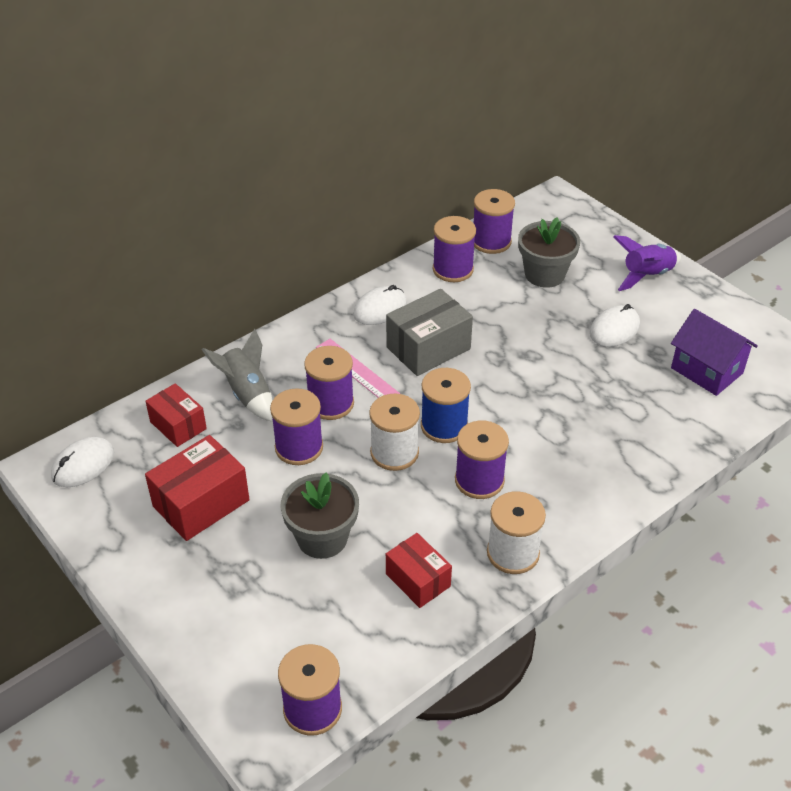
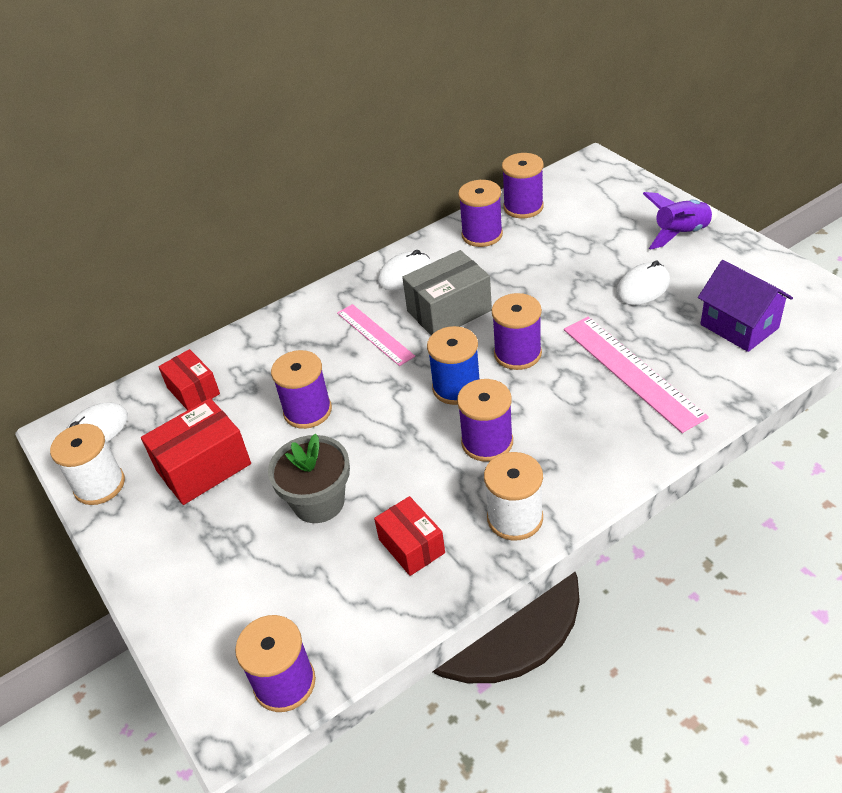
camera: 10 degrees right, 0 degrees up
grey rocket [202,329,273,422] -> none
purple spool [304,346,354,420] -> purple spool moved to [492,293,542,370]
white spool [369,394,420,471] -> white spool moved to [50,424,125,505]
grey flower pot [518,217,580,288] -> none
none -> pink ruler [564,317,709,433]

